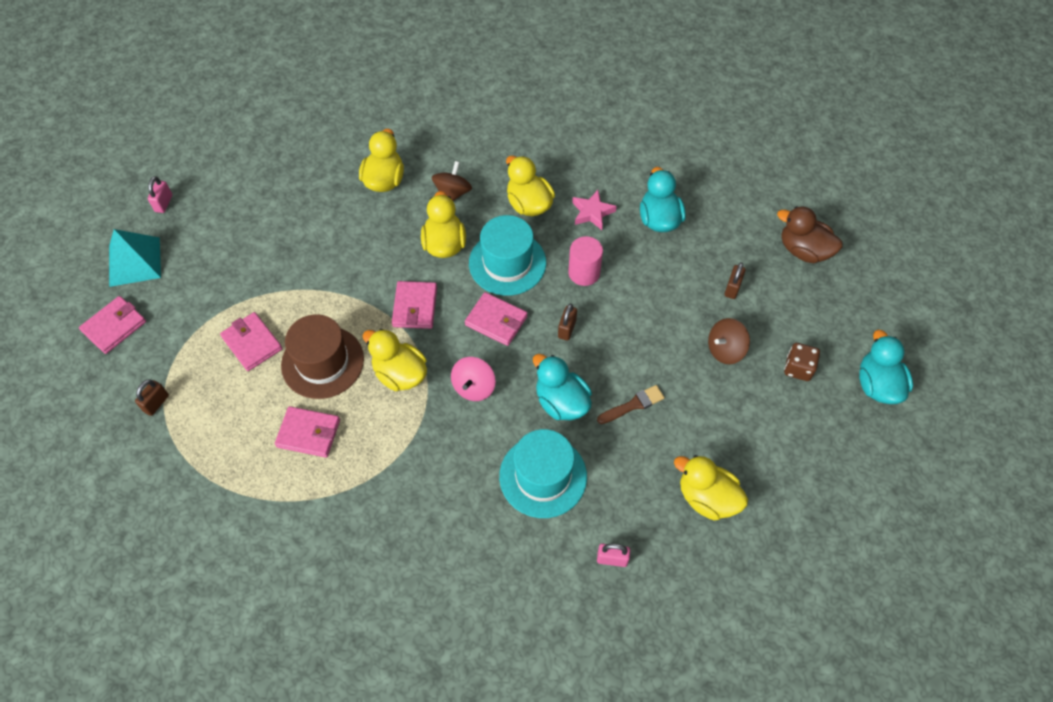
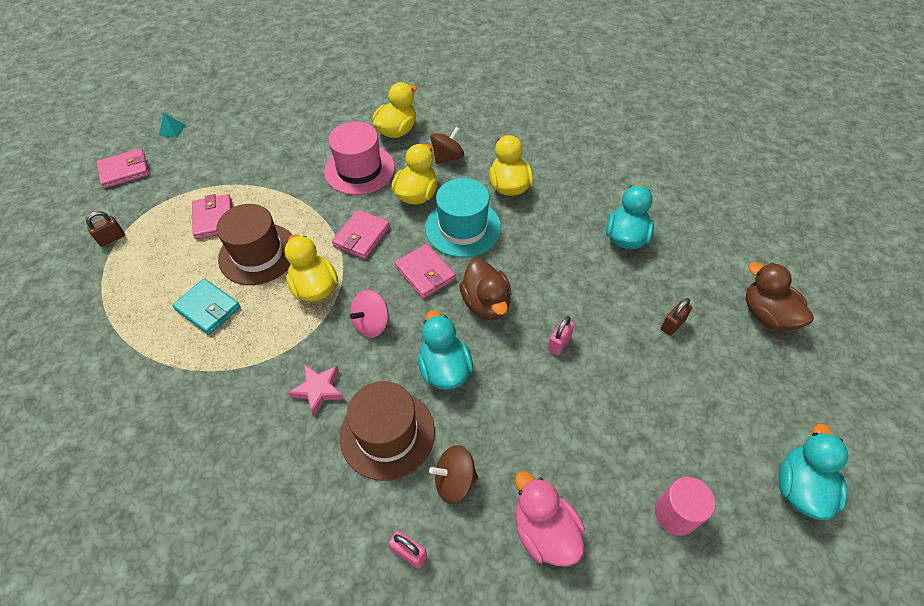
camera: 25 degrees right, 5 degrees down
turquoise pyramid [109,229,161,287] -> turquoise pyramid [159,113,186,138], size x0.46
pink padlock [148,176,172,213] -> pink padlock moved to [548,316,574,356]
pink wallet [275,406,340,458] -> turquoise wallet [172,278,240,335]
turquoise hat [499,429,587,518] -> brown hat [340,381,435,481]
brown padlock [558,304,577,341] -> brown duck [459,259,512,320]
pink cylinder [568,236,603,286] -> pink cylinder moved to [655,477,715,536]
pink star [572,190,617,230] -> pink star moved to [288,364,344,416]
brown brush [597,385,665,424] -> none
yellow duck [674,455,748,521] -> pink duck [515,471,585,566]
brown spinning top [708,318,750,364] -> brown spinning top moved to [429,445,478,504]
brown dice [784,343,820,381] -> none
none -> pink hat [324,121,395,195]

